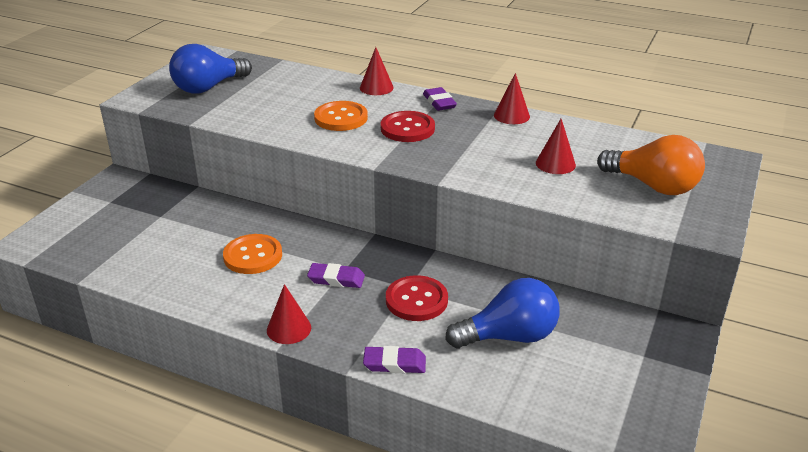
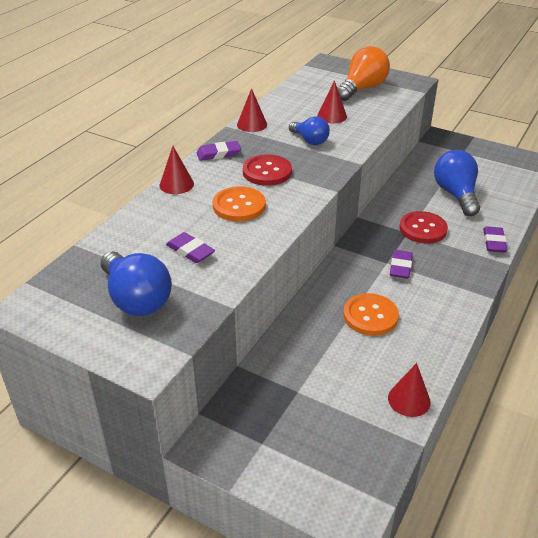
camera: 85 degrees left, 5 degrees up
red cone [267,284,311,344] -> red cone moved to [388,363,431,417]
none -> purple eraser [166,232,215,263]
none -> blue light bulb [289,116,330,145]

